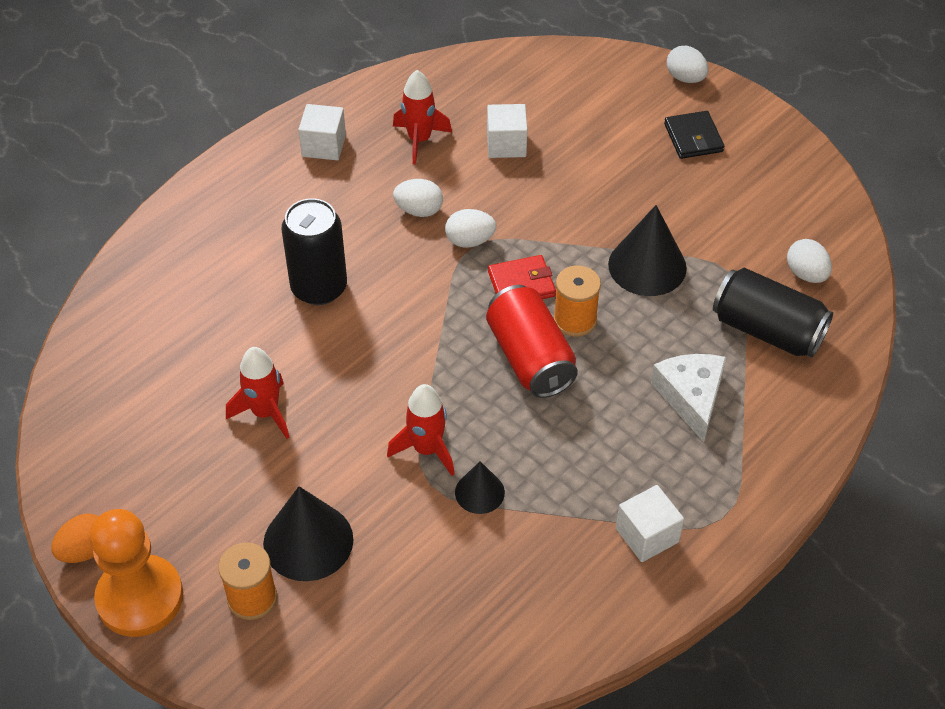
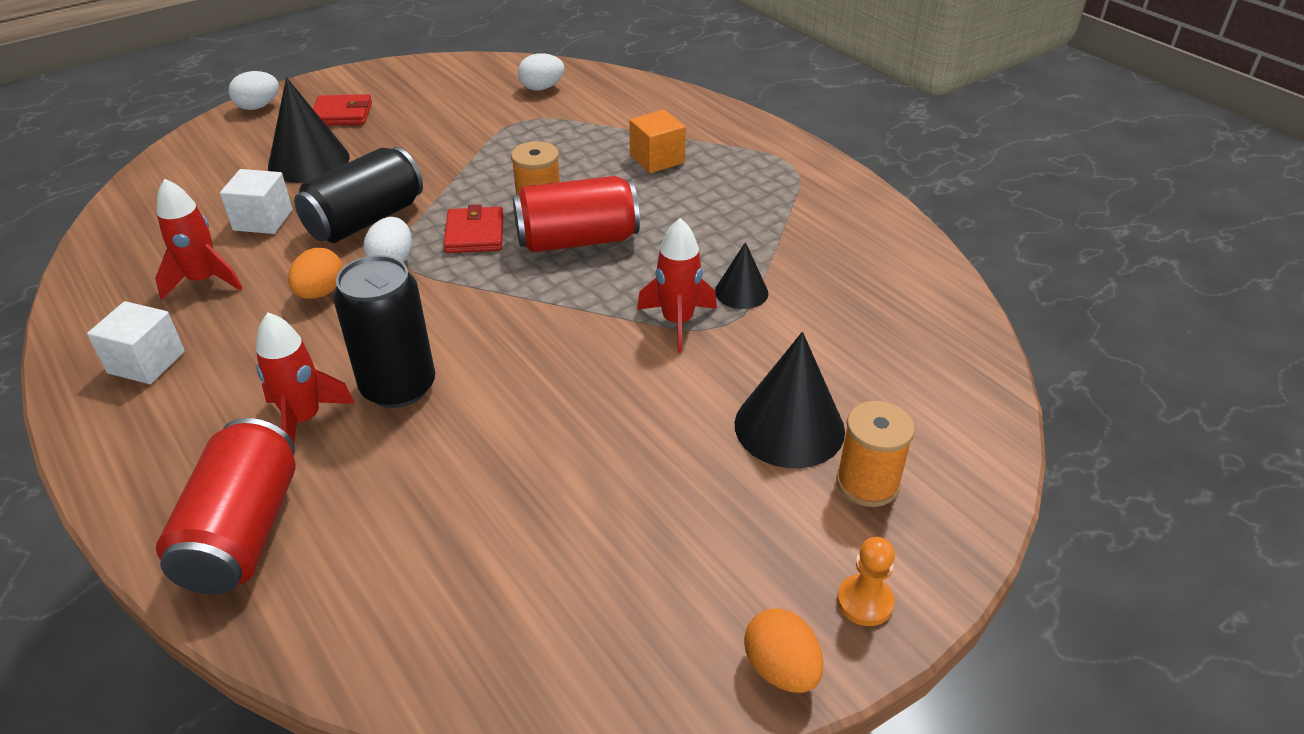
camera: 80 degrees left, 10 degrees down
orange pawn [90,509,183,637] -> orange pawn [837,537,895,626], size x0.46
red rocket [226,347,289,439] -> red rocket moved to [256,313,355,444]
white egg [393,179,443,217] -> orange egg [288,248,343,299]
black cone [608,205,687,296] -> black cone moved to [268,77,350,183]
white cube [616,485,684,562] -> none
white cheese [651,354,726,442] -> orange cube [629,110,686,173]
black wallet [664,111,724,159] -> red wallet [313,94,372,125]
black can [713,268,833,358] -> black can moved to [294,147,423,243]
none -> red can [156,418,296,594]

